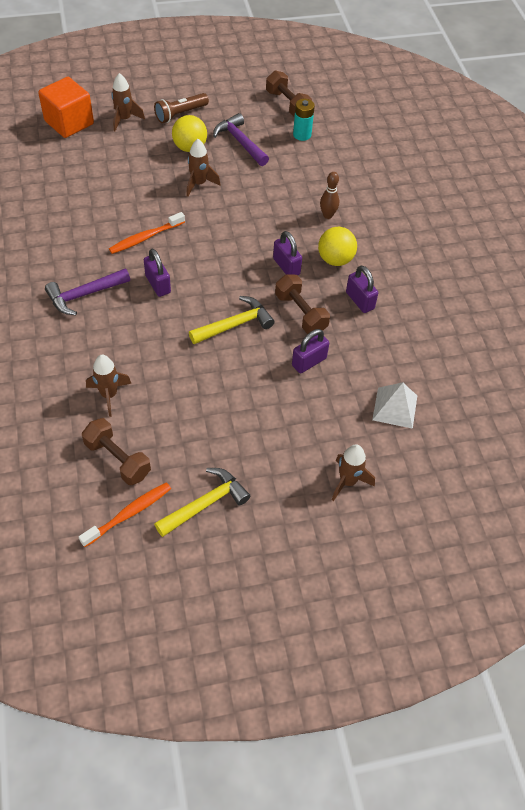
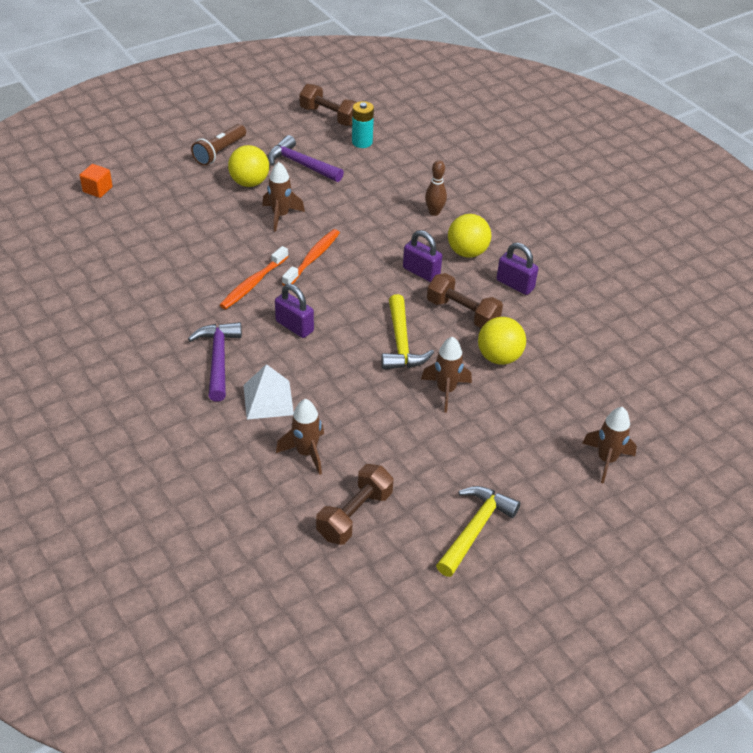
camera: 20 degrees left, 10 degrees down
orange cube [38,77,94,138] -> orange cube [80,164,113,198], size x0.50
purple hammer [45,268,130,315] -> purple hammer turned 135 degrees clockwise [188,322,242,402]
orange toothbrush [79,482,171,547] -> orange toothbrush moved to [282,229,340,286]
brown dumbbell [82,418,151,485] -> brown dumbbell turned 75 degrees counterclockwise [316,464,393,545]
brown rocket [111,73,145,131] -> brown rocket moved to [421,336,472,413]
yellow hammer [189,296,275,344] -> yellow hammer turned 135 degrees clockwise [382,294,434,370]
purple padlock [292,329,329,373] -> yellow ball [478,317,526,365]
white pyramid [372,382,417,429] -> white pyramid moved to [243,364,294,420]

